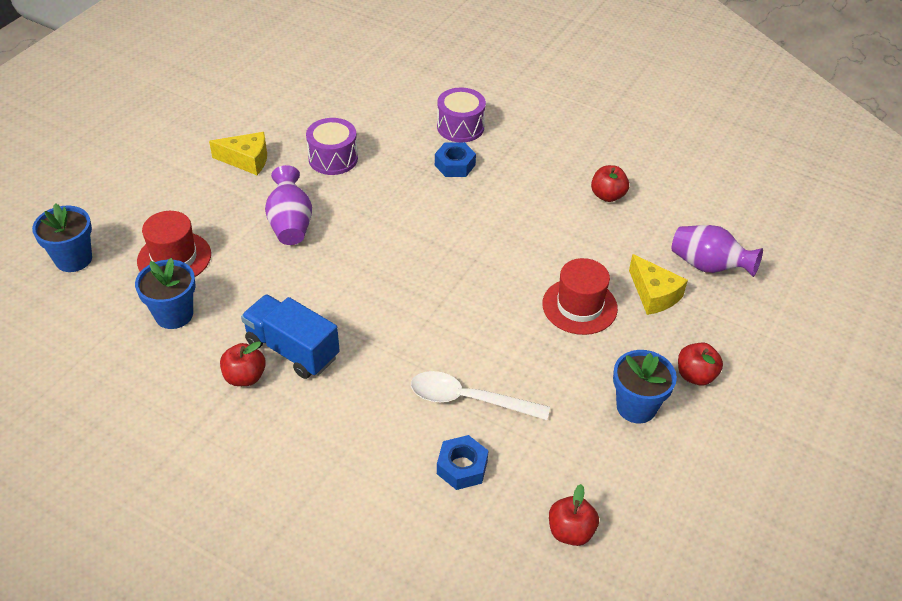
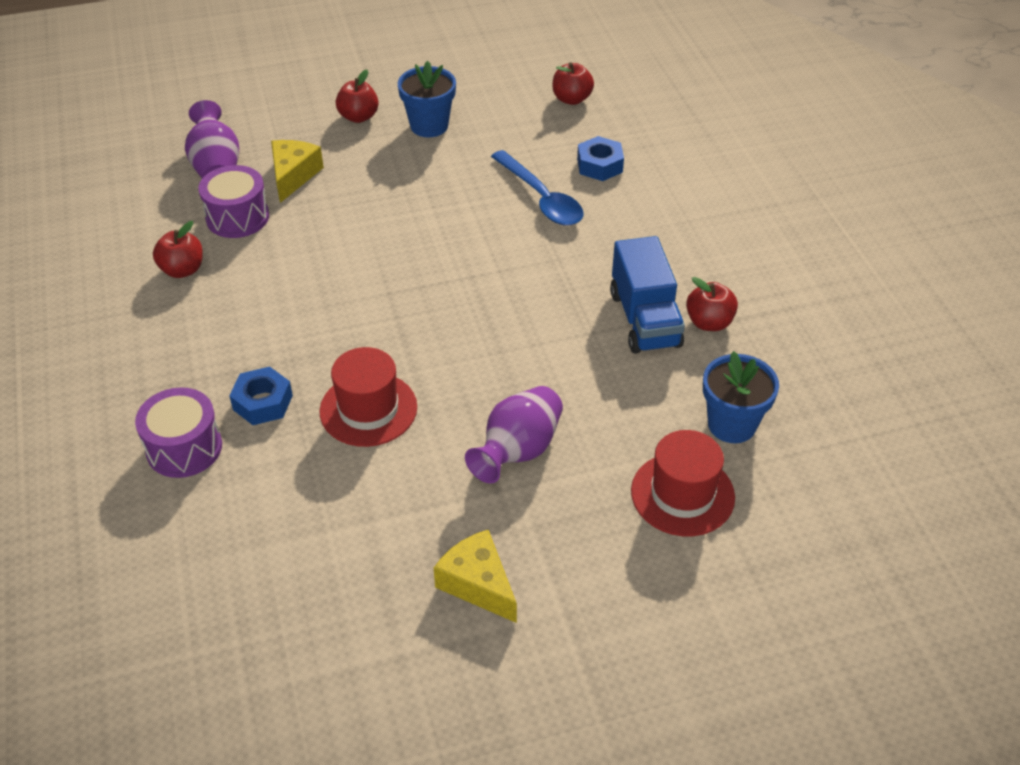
camera: 135 degrees left, 0 degrees up
blue flower pot [32,203,92,272] -> none
purple drum [306,118,358,175] -> purple drum moved to [198,165,269,238]
white spoon [411,371,550,420] -> blue spoon [491,150,583,226]
red hat [542,258,618,335] -> red hat moved to [319,347,417,447]

